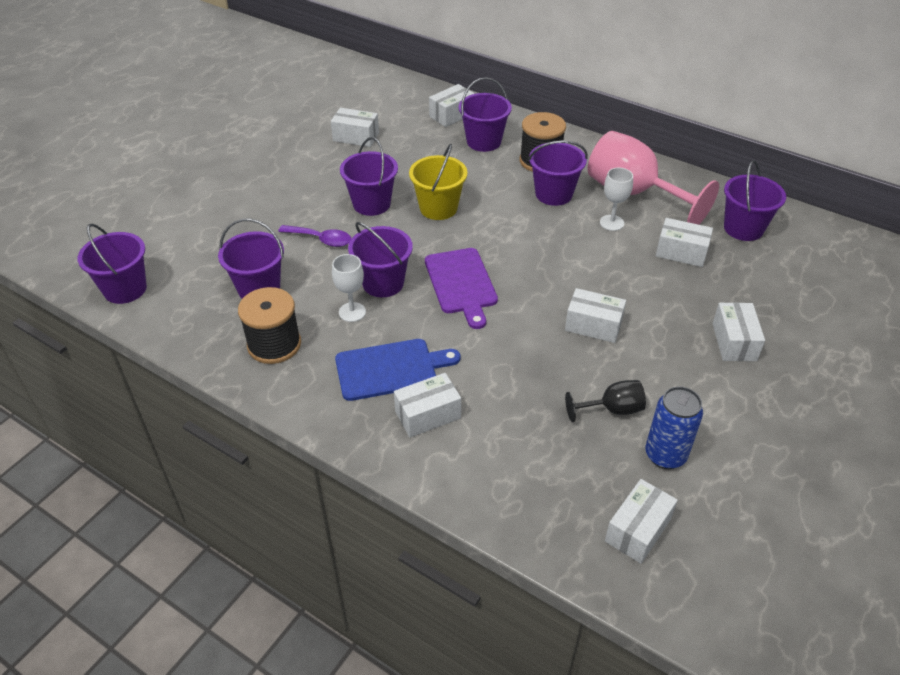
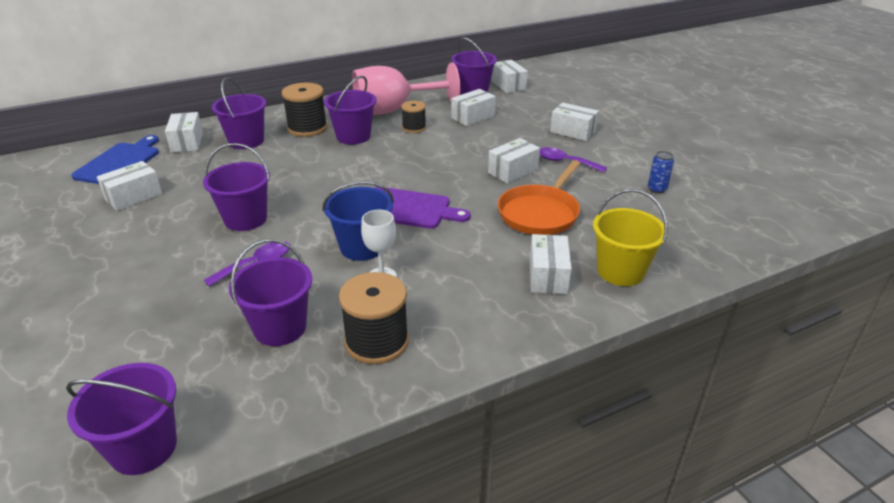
camera: 60 degrees left, 10 degrees down
blue cutting board [335,339,461,401] -> blue cutting board moved to [71,135,159,184]
purple bucket [348,222,413,297] -> blue bucket [322,181,394,261]
yellow bucket [409,144,467,220] -> yellow bucket moved to [593,189,668,286]
black goblet [565,380,646,422] -> none
white goblet [600,168,633,231] -> black spool [401,101,426,133]
white box [605,479,678,564] -> white box moved to [491,60,528,93]
blue can [646,386,703,469] -> blue can [648,151,674,194], size x0.59
none -> orange pan [498,160,580,235]
none -> purple spoon [540,147,607,173]

